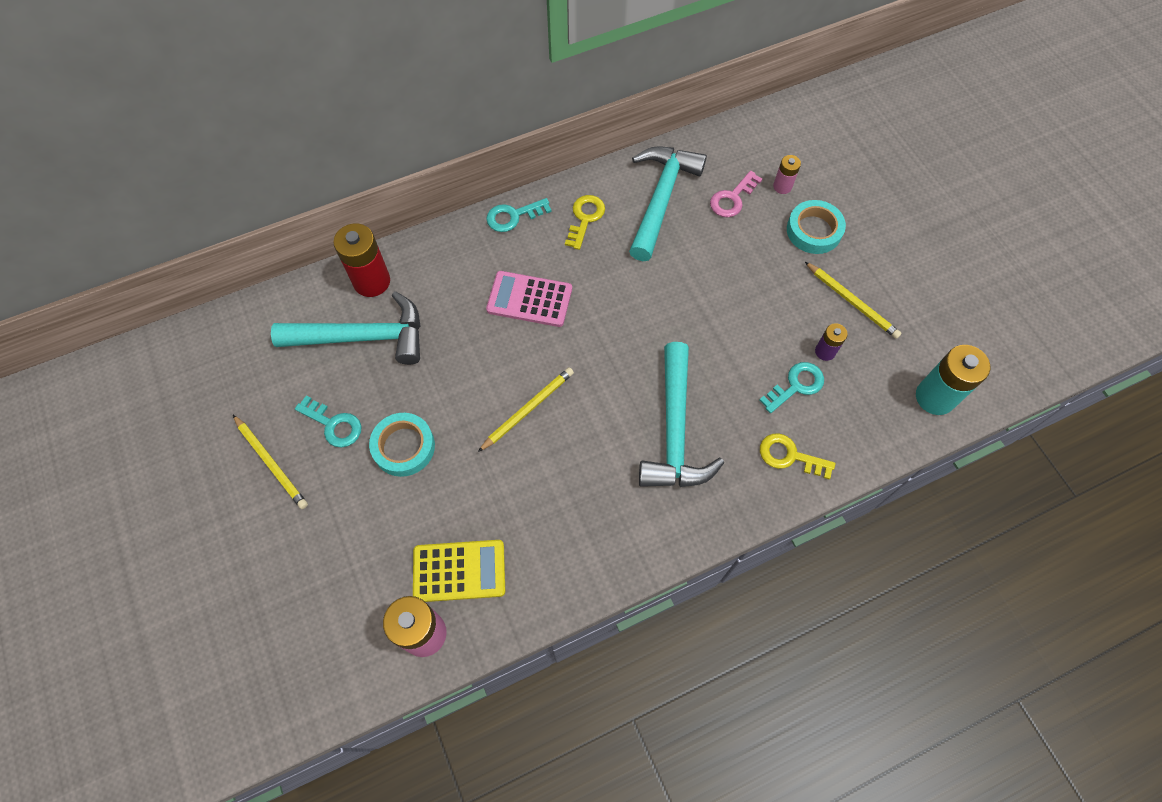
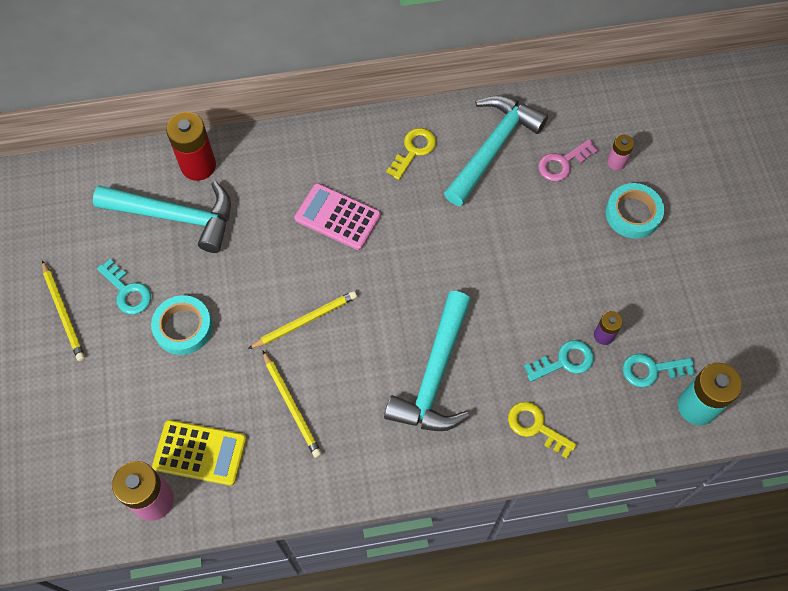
camera: 15 degrees right, 0 degrees up
turquoise key [486,198,552,232] -> turquoise key moved to [623,353,695,387]
yellow pencil [805,262,902,339] -> yellow pencil moved to [262,350,322,458]

